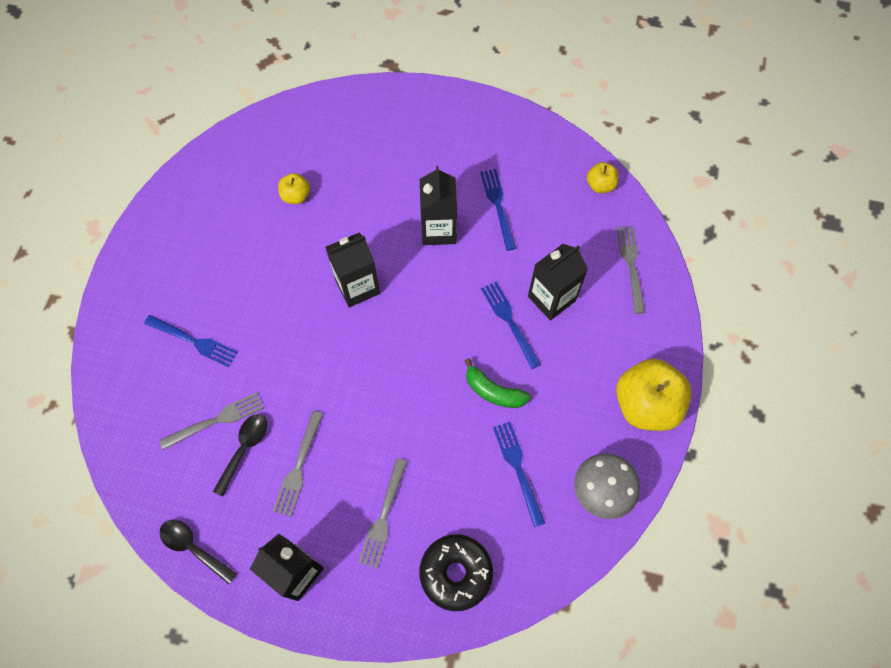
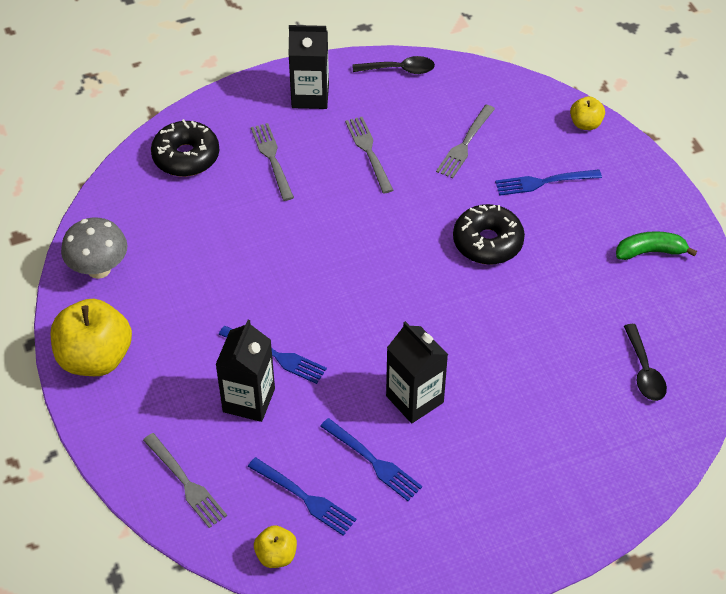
camera: 145 degrees right, 15 degrees down
black spoon [213,414,267,497] -> black spoon moved to [624,324,667,401]
yellow apple [278,173,310,204] -> yellow apple moved to [570,96,605,130]
black carton [325,233,380,307] -> none
green banana [465,358,531,408] -> green banana moved to [616,231,697,260]
blue fork [493,422,545,527] -> blue fork moved to [248,457,357,536]
none -> black donut [453,204,525,265]

